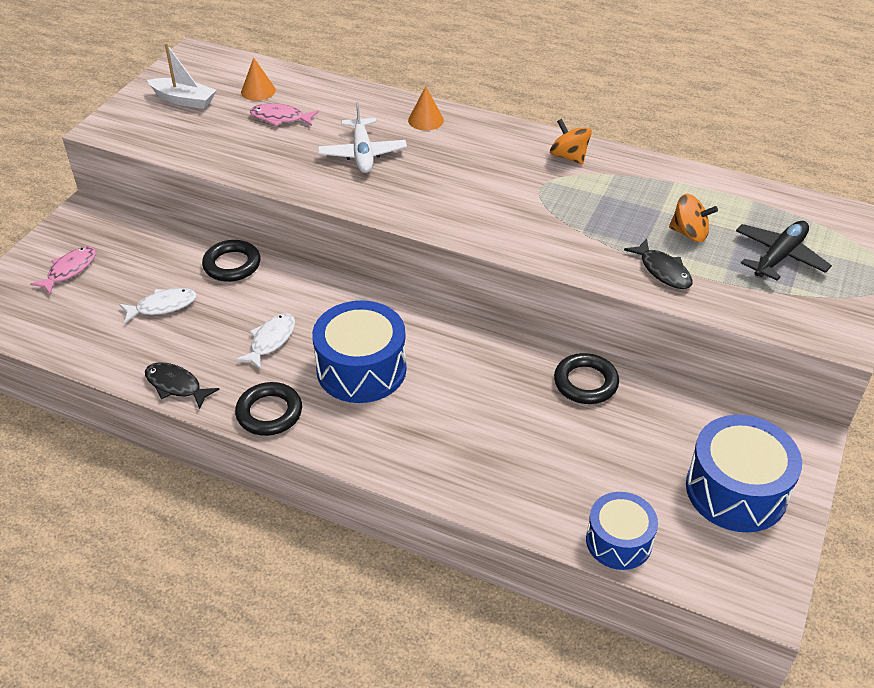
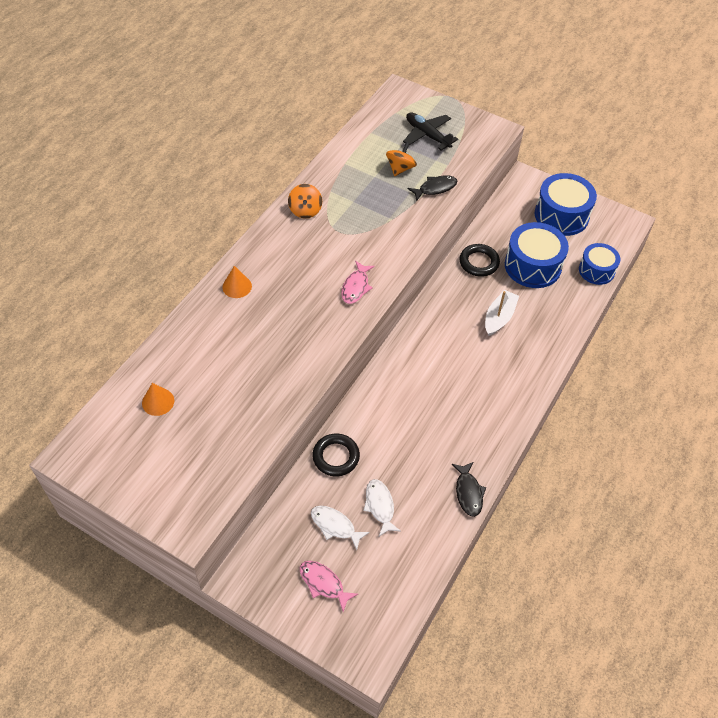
camera: 85 degrees left, 10 degrees up
black fish [145,362,220,409] -> black fish turned 45 degrees counterclockwise [452,462,486,517]
white boat [147,43,216,109] -> white boat moved to [485,290,519,336]
white fish [235,313,295,370] -> white fish moved to [311,506,370,550]
black ring [235,382,302,436] -> none
pink fish [250,103,319,126] -> pink fish moved to [341,261,375,304]
blue drum [312,300,407,403] -> blue drum moved to [505,222,569,288]
white plane [318,102,407,173] -> none
orange spinning top [550,119,592,164] -> orange spinning top turned 60 degrees counterclockwise [288,184,322,219]

